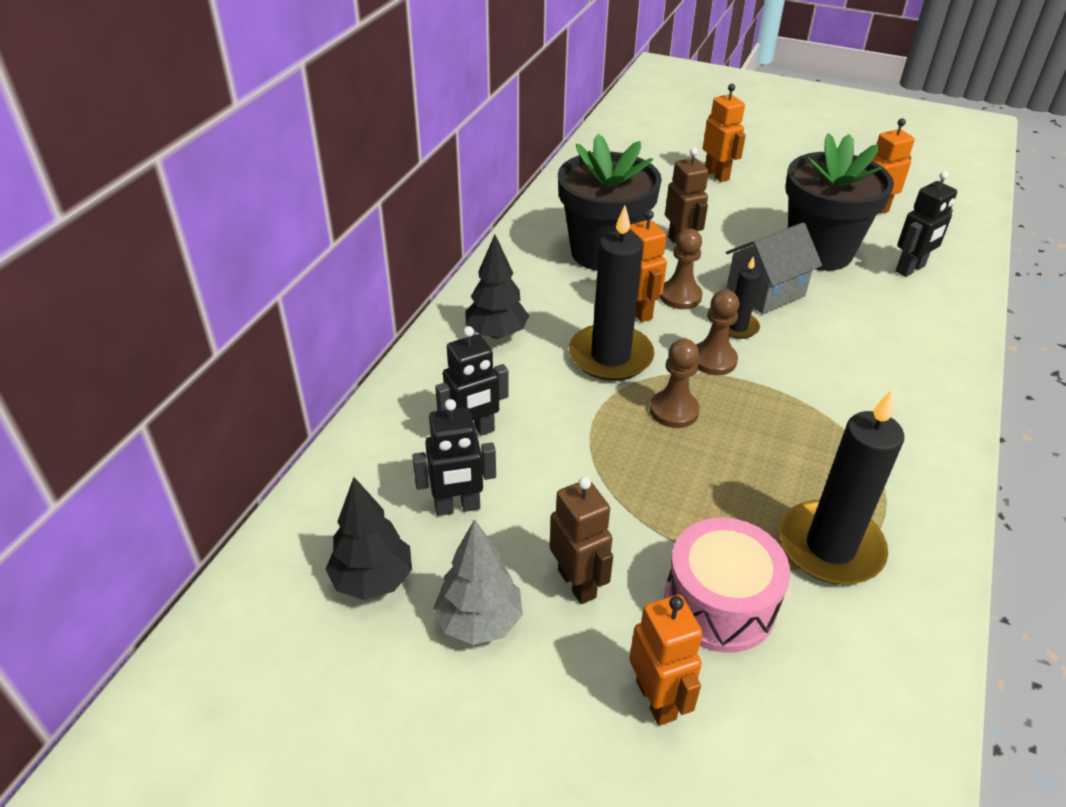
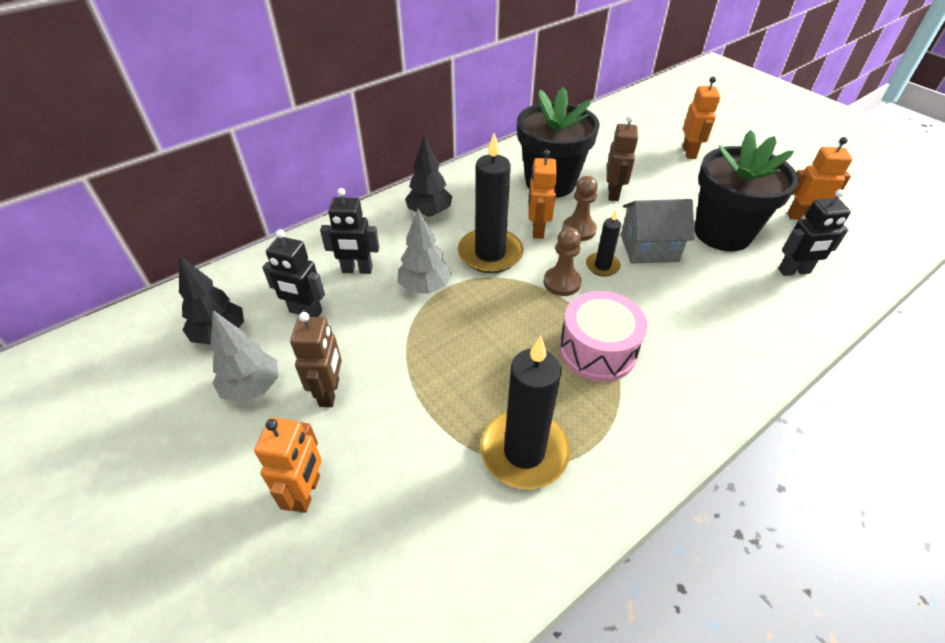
camera: 30 degrees right, 5 degrees up
brown pawn [650,339,700,428] -> none
pink drum [664,518,790,653] -> pink drum moved to [559,291,647,382]
none -> grey tree [398,209,452,294]

